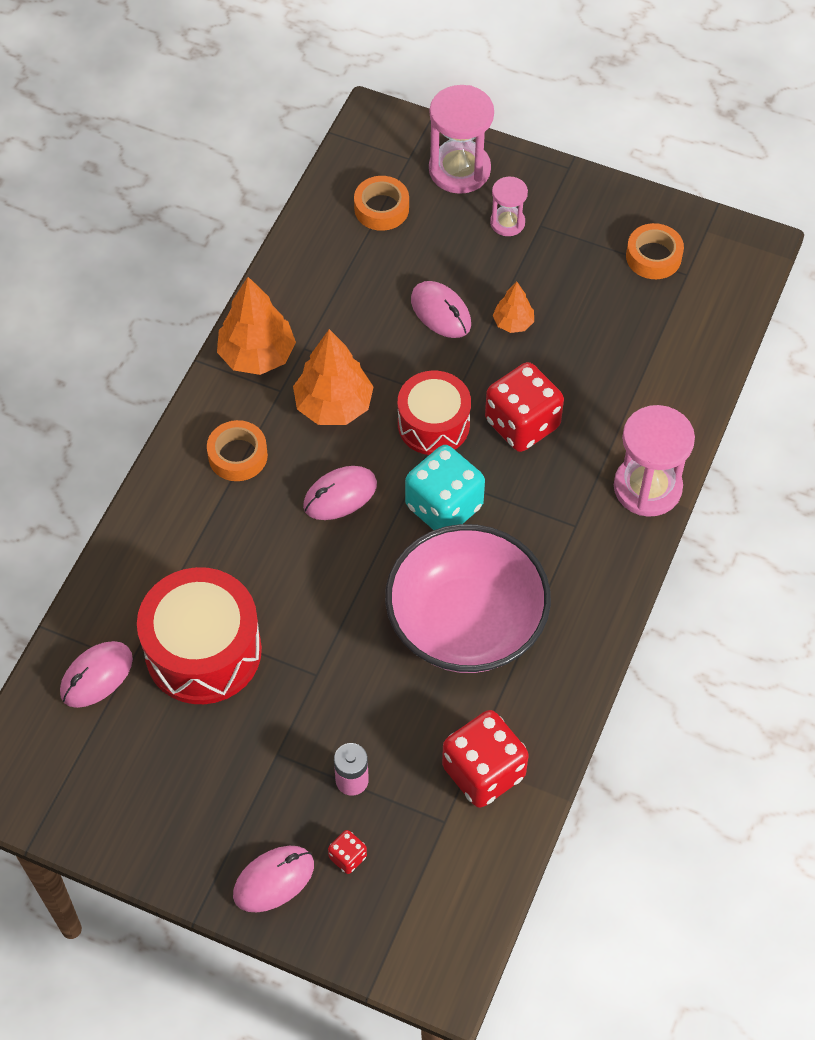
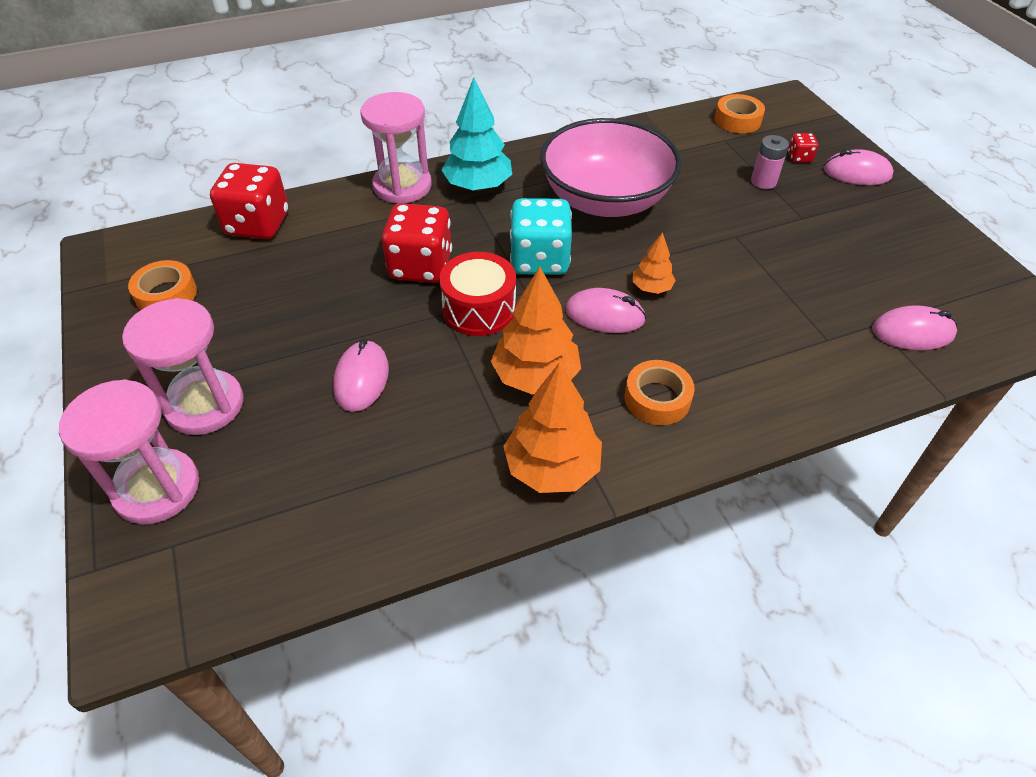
camera: 135 degrees left, 10 degrees down
red drum [137,567,262,704] -> none
orange tape [354,176,409,231] -> orange tape moved to [714,94,765,133]
red dice [442,710,529,808] -> red dice moved to [210,163,288,239]
pink hourglass [490,177,528,236] -> pink hourglass [122,298,244,435], size x1.80
orange tree [493,282,534,333] -> orange tree moved to [633,232,676,294]
none -> turquoise tree [441,78,512,191]

